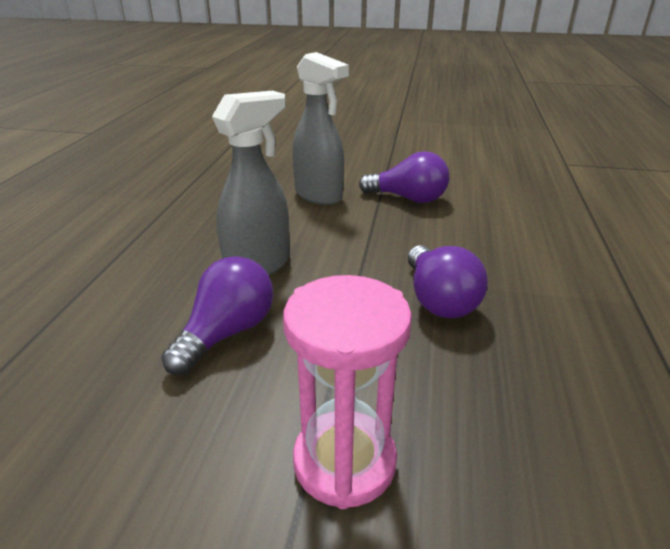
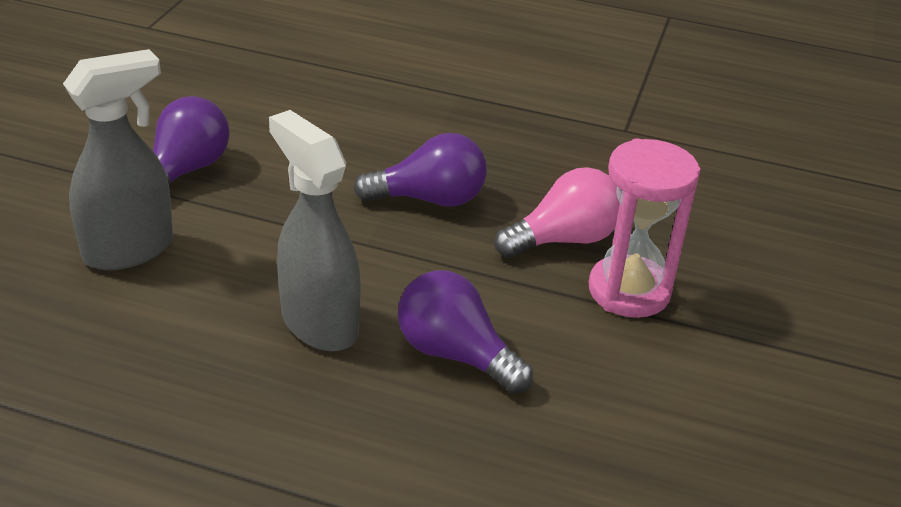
camera: 85 degrees left, 5 degrees up
none -> pink light bulb [494,167,620,258]

